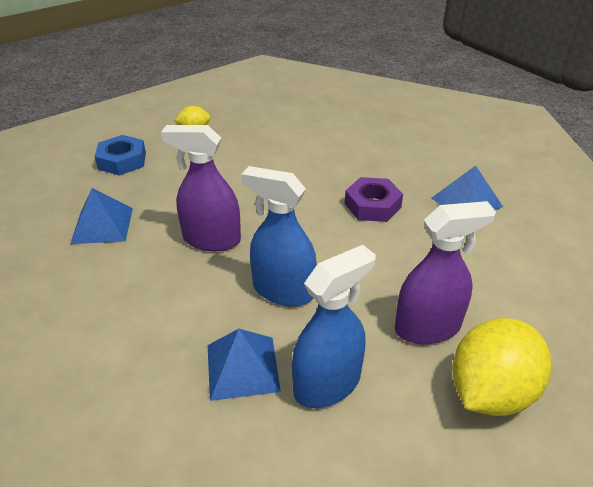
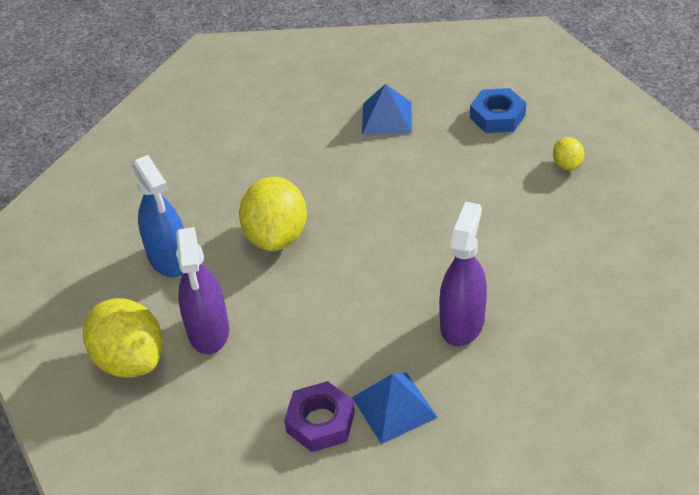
camera: 100 degrees right, 5 degrees up
purple spray bottle [161,125,241,251] -> purple spray bottle moved to [439,202,487,346]
blue pyramid [208,329,281,401] -> none
blue spray bottle [241,166,317,306] -> yellow lemon [239,177,307,251]
purple nut [345,177,403,222] -> purple nut moved to [284,381,355,452]

